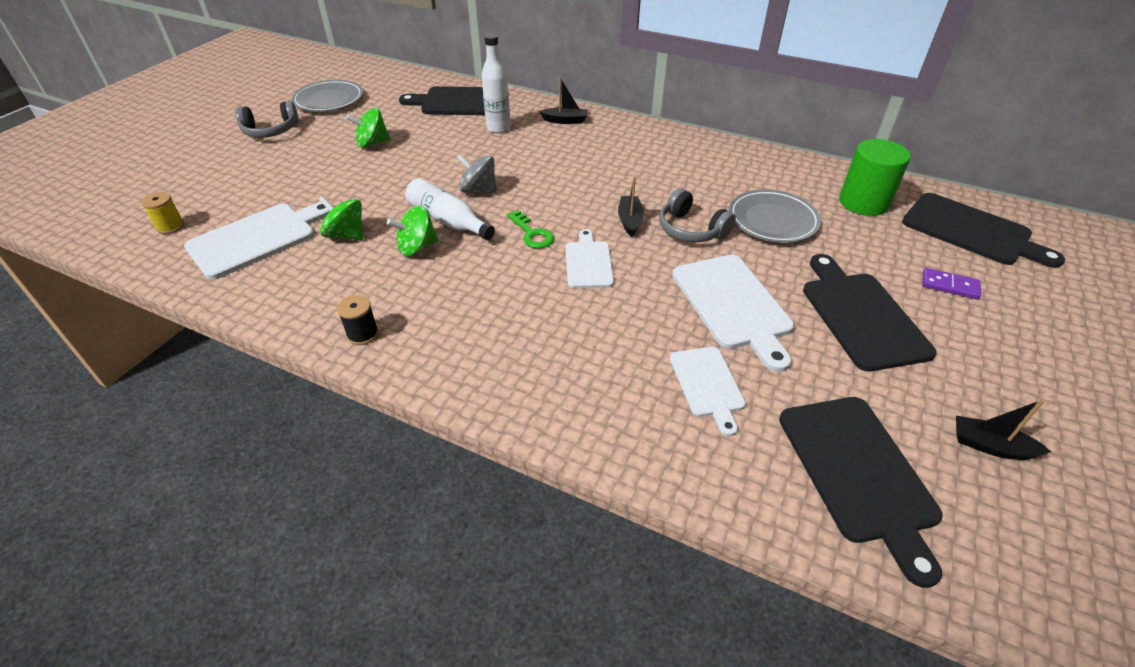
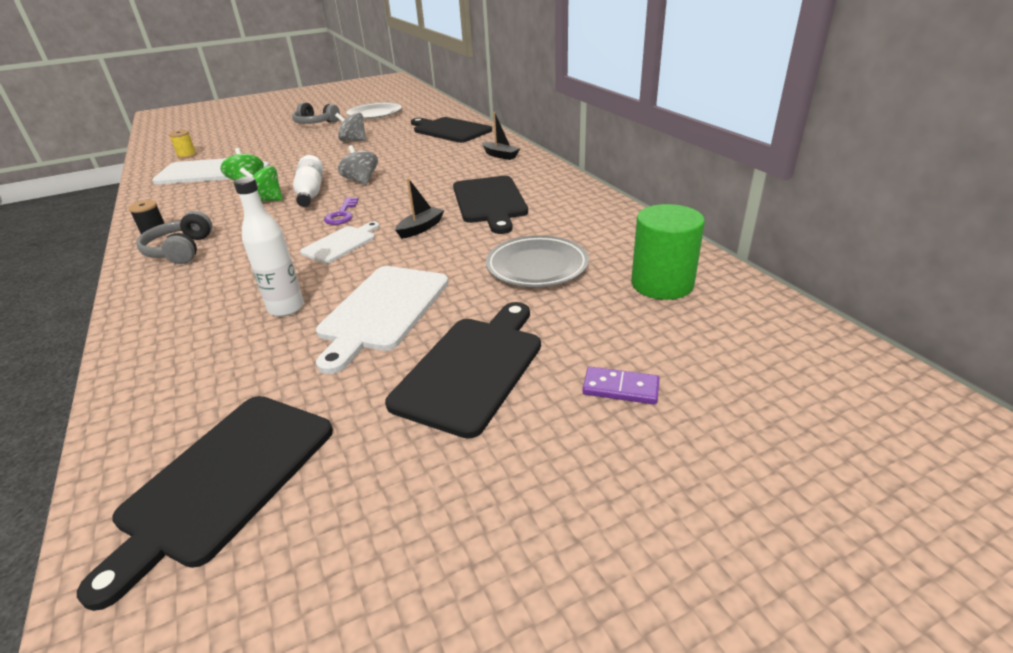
camera: 40 degrees right, 10 degrees down
green spinning top [346,108,390,148] -> grey spinning top [335,112,366,141]
white bottle [482,34,510,133] -> white bottle moved to [234,177,304,317]
green key [506,210,554,248] -> purple key [324,197,359,225]
grey headphones [659,188,736,243] -> grey headphones moved to [136,211,212,264]
white cutting board [670,347,746,436] -> none
black cutting board [902,193,1065,268] -> black cutting board moved to [453,176,528,234]
purple domino [922,268,981,299] -> purple domino turned 45 degrees counterclockwise [582,367,660,405]
black boat [956,400,1051,460] -> none

